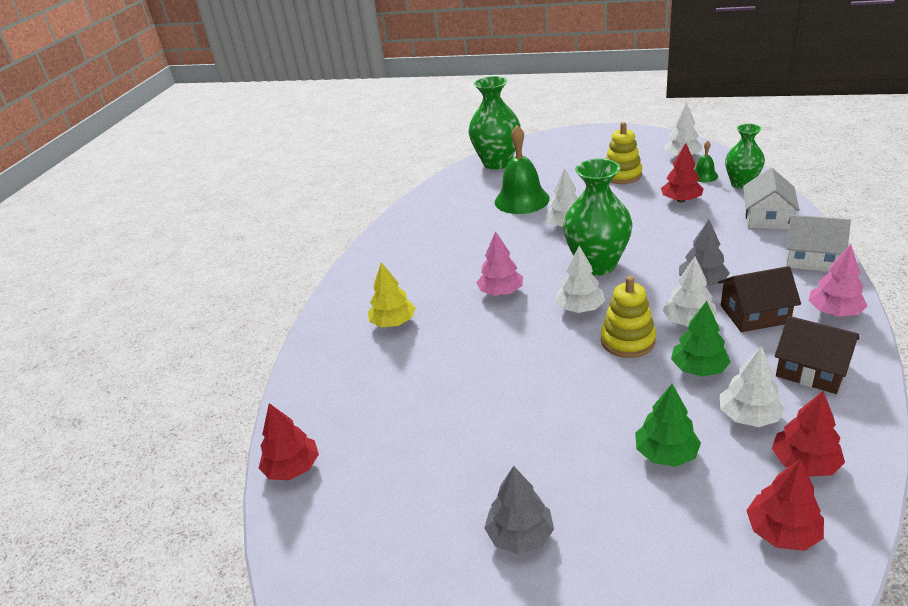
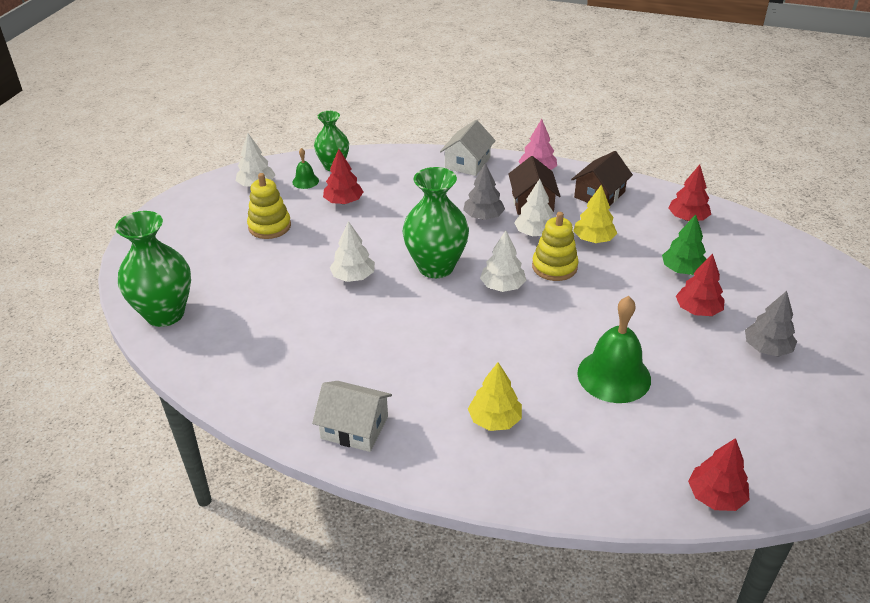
camera: 90 degrees left, 5 degrees up
pink tree [476,231,523,296] -> none
green bell [495,125,550,214] -> green bell moved to [577,296,651,403]
green tree [671,301,731,377] -> yellow tree [573,185,617,243]
white tree [720,346,785,427] -> none
white house [743,168,800,229] -> white house moved to [312,381,392,452]
red tree [746,459,824,551] -> red tree moved to [676,253,725,316]

